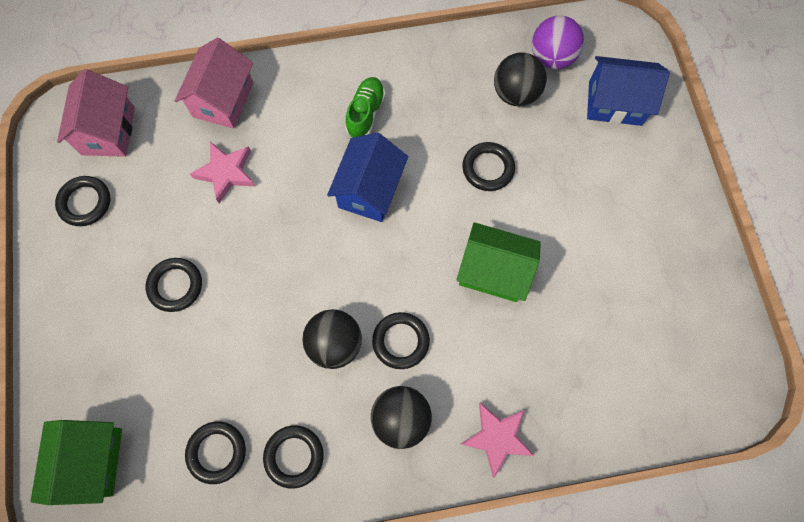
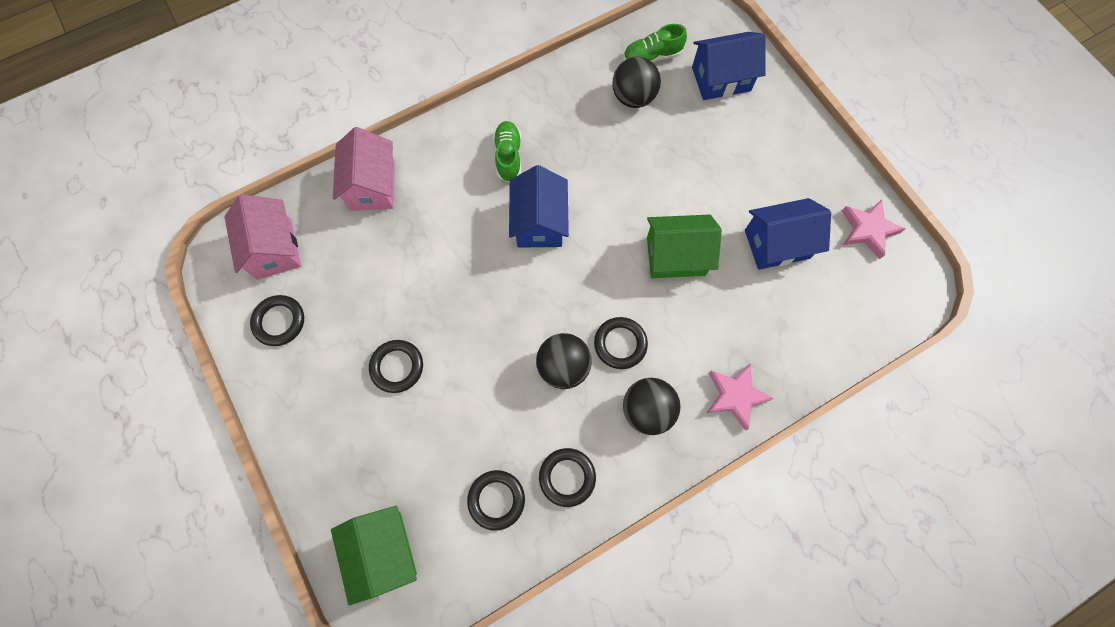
camera: 20 degrees left, 0 degrees up
pink star [190,142,255,203] -> pink star moved to [842,199,906,259]
black ring [462,142,515,191] -> none
purple ball [532,15,584,69] -> green shoe [623,24,687,62]
none -> blue house [745,198,831,270]

